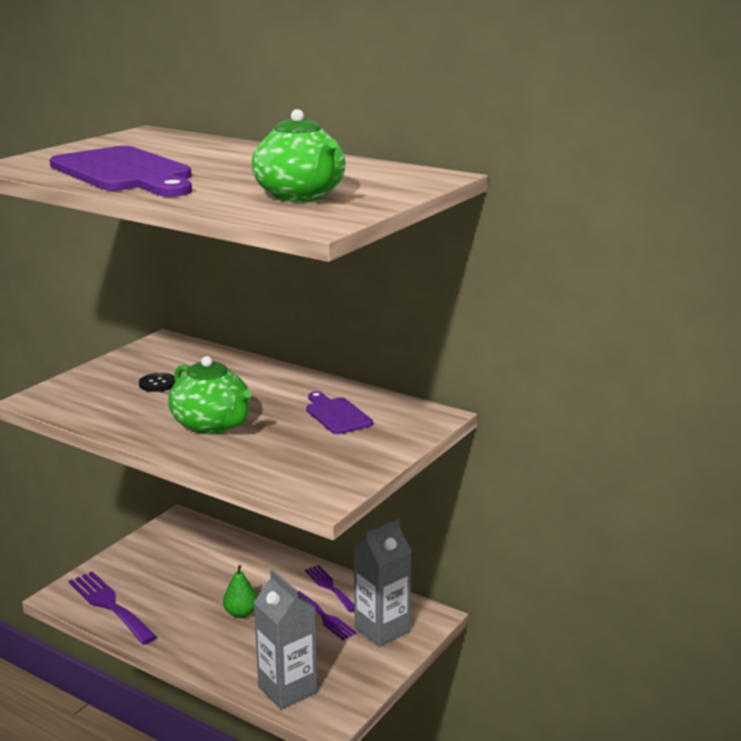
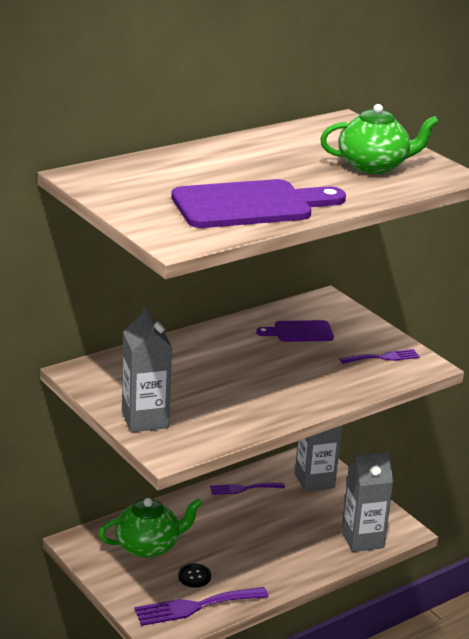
camera: 70 degrees left, 5 degrees up
black button [139,373,175,392] -> black button moved to [178,563,211,587]
green teapot [168,356,252,434] -> green teapot moved to [99,498,203,558]
green pear [223,565,257,618] -> none
purple fork [297,591,357,640] -> purple fork moved to [340,349,420,364]
none -> grey carton [122,306,172,432]

